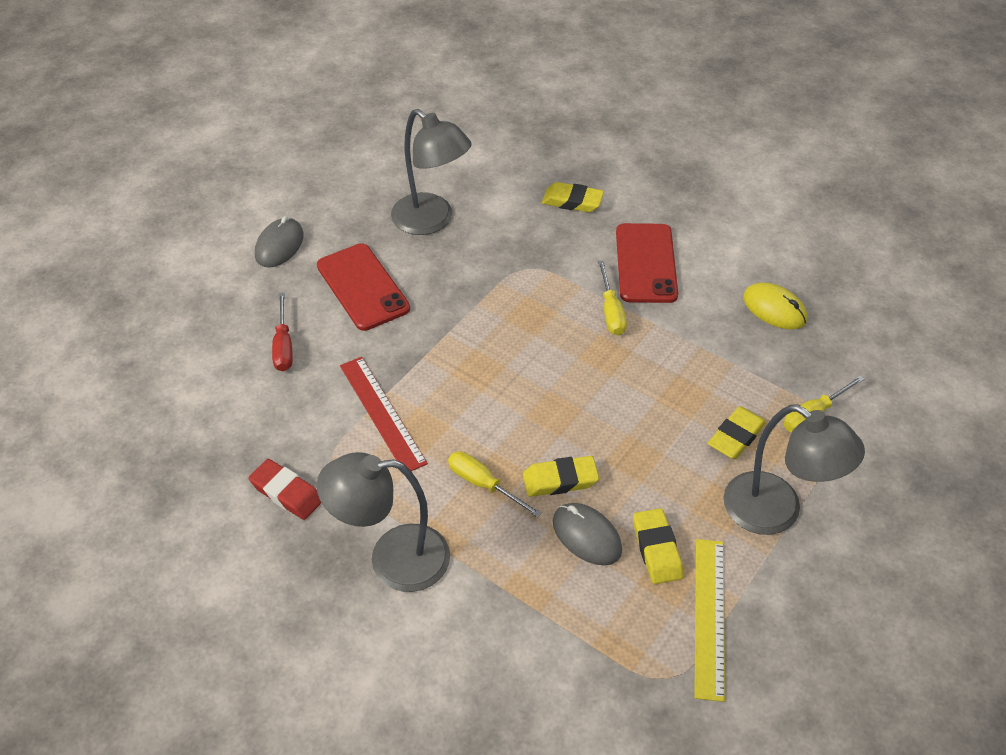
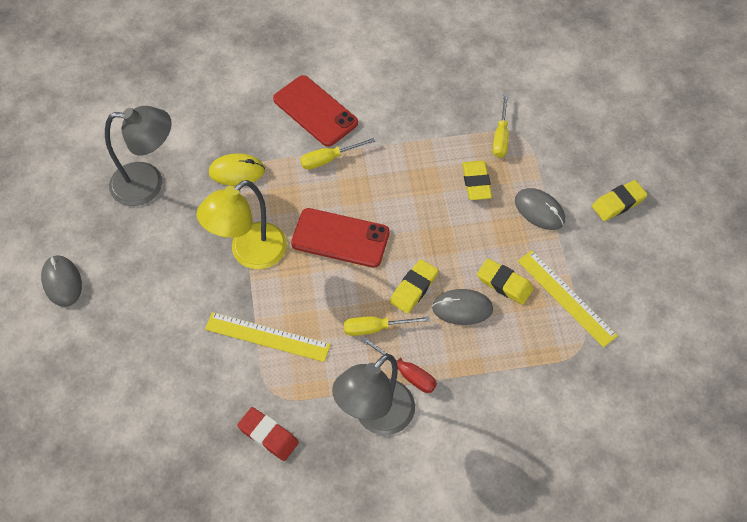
camera: 45 degrees left, 10 degrees up
red eraser [249,459,321,520] -> red eraser turned 45 degrees clockwise [237,407,299,461]
red screwdriver [272,293,293,371] -> red screwdriver moved to [362,337,437,393]
red phone [317,243,410,331] -> red phone moved to [291,208,390,268]
red ruler [340,357,428,471] -> yellow ruler [205,312,331,362]
yellow eraser [542,182,604,212] -> yellow eraser moved to [592,180,648,221]
yellow screwdriver [598,260,627,335] -> yellow screwdriver turned 120 degrees clockwise [300,138,375,170]
grey lamp [723,404,865,535] -> grey mouse [515,188,565,230]
yellow mouse [743,283,807,329] -> yellow mouse moved to [209,153,265,186]
none -> yellow lamp [196,180,287,269]

